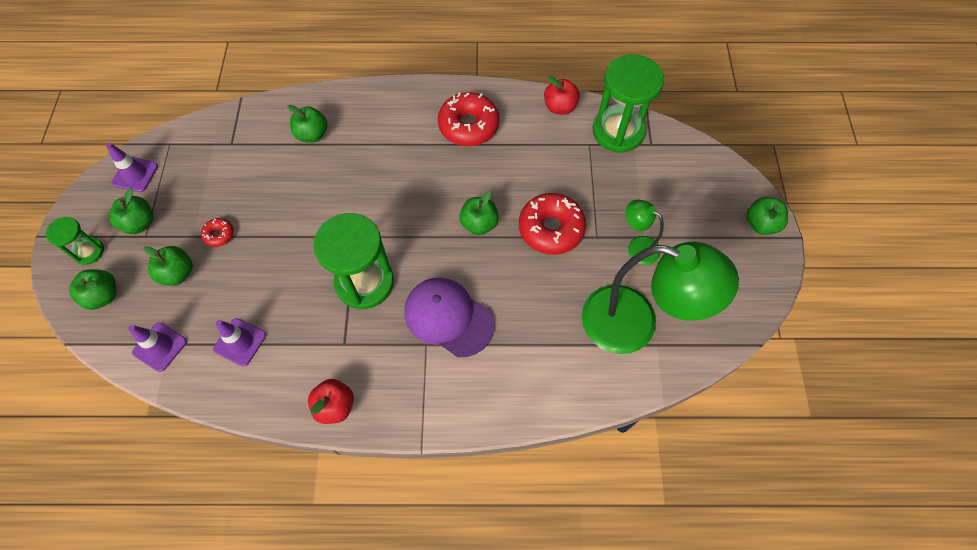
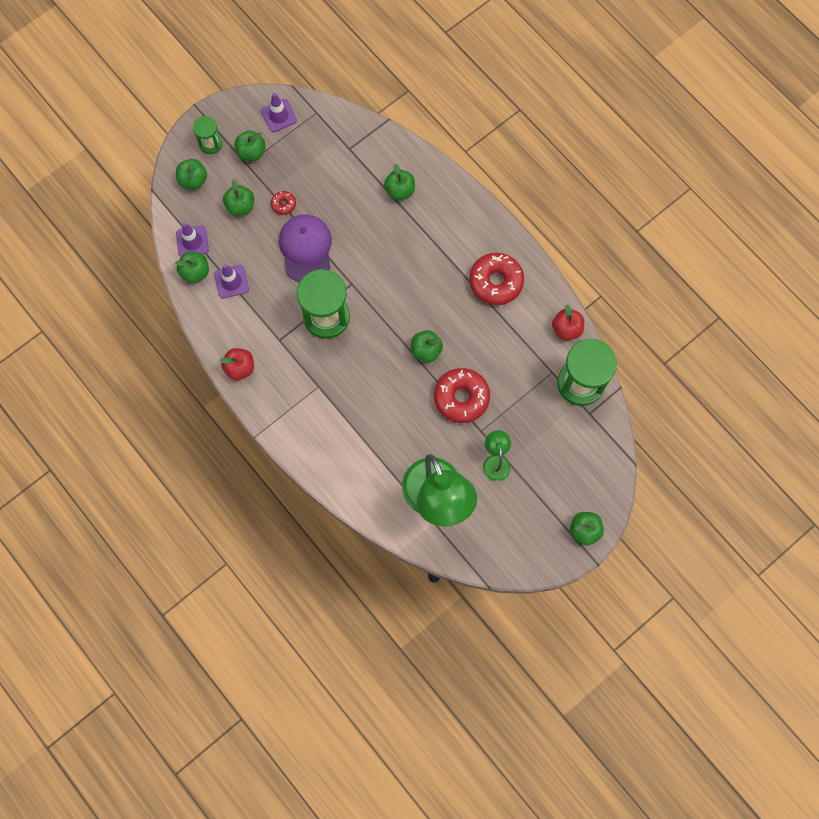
camera: 50 degrees right, 10 degrees up
purple cap [404,278,495,357] -> purple cap moved to [279,214,332,282]
none -> green apple [175,252,209,283]

